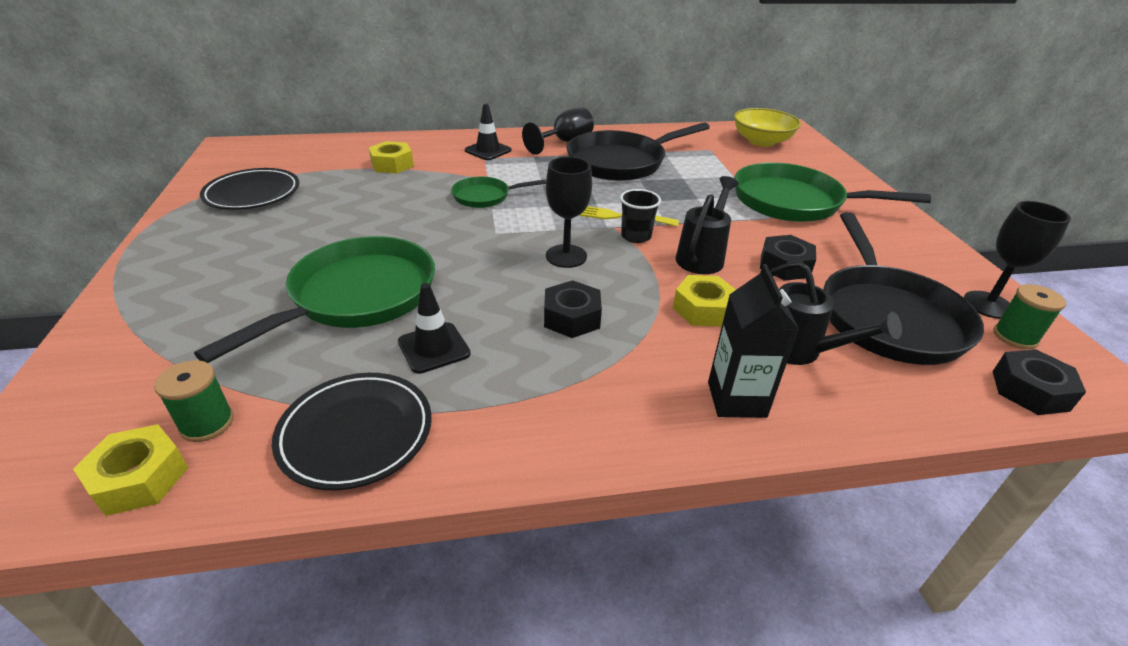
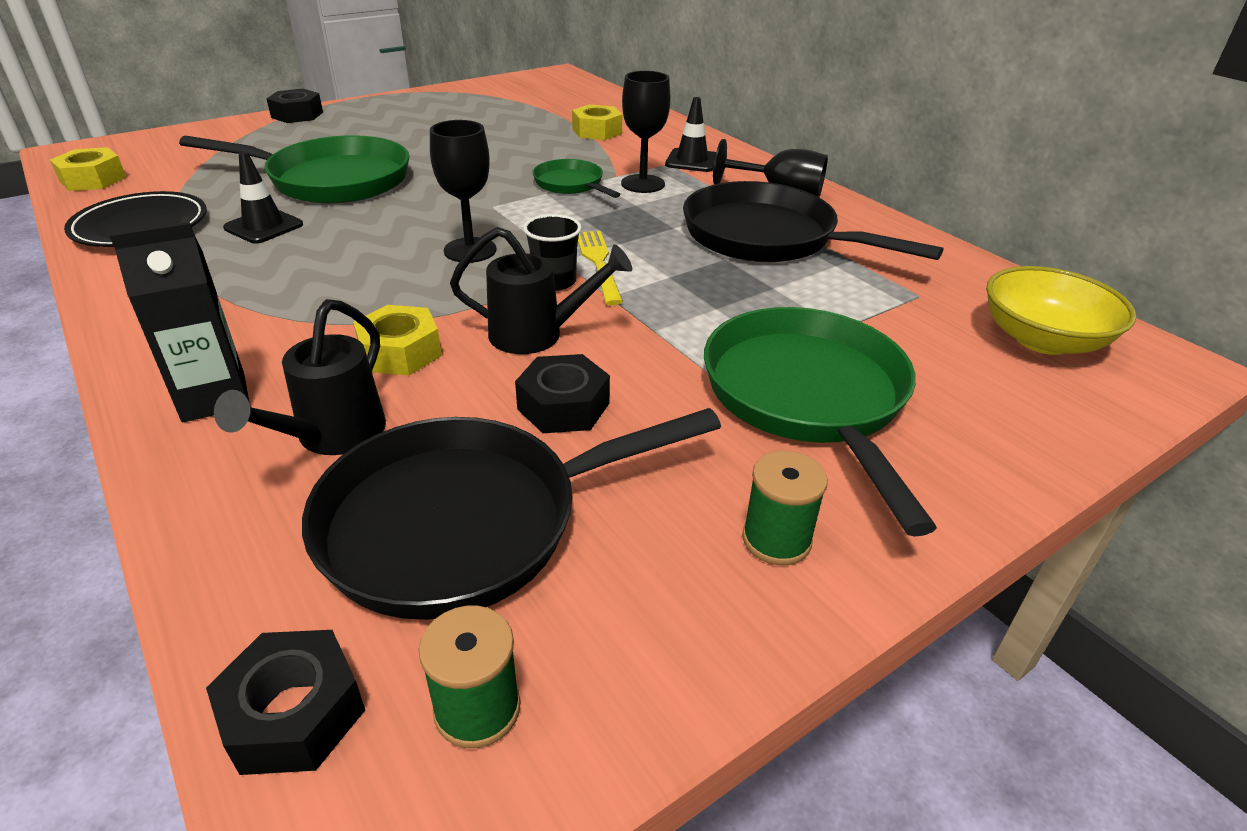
camera: 65 degrees right, 0 degrees up
green spool [154,360,234,442] -> green spool moved to [742,451,828,565]
black plate [200,168,299,210] -> none
black nut [544,280,602,338] -> black nut moved to [266,89,323,123]
black goblet [964,201,1071,319] -> black goblet moved to [621,71,671,193]

